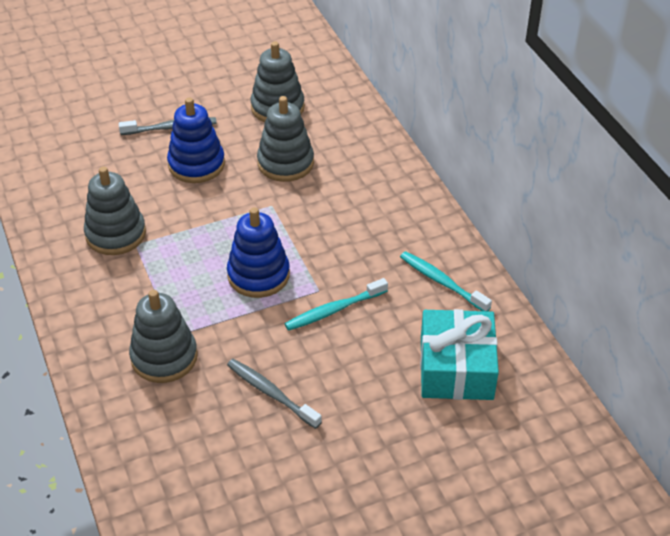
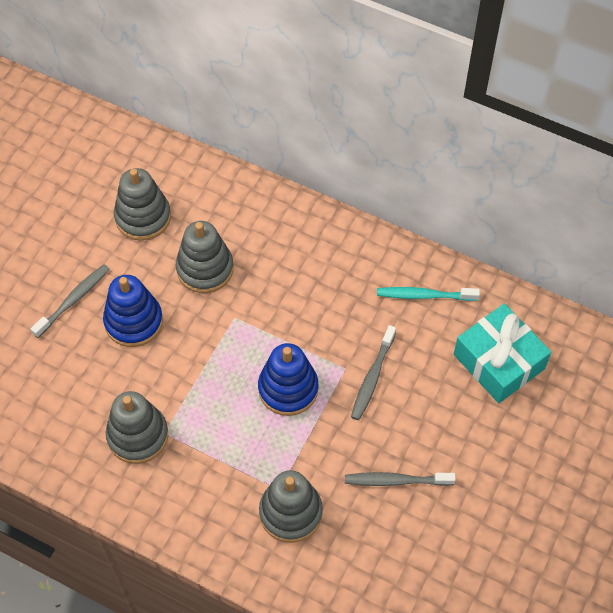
camera: 40 degrees left, 15 degrees up
turquoise toothbrush [285,278,388,331] -> grey toothbrush [351,325,396,420]

